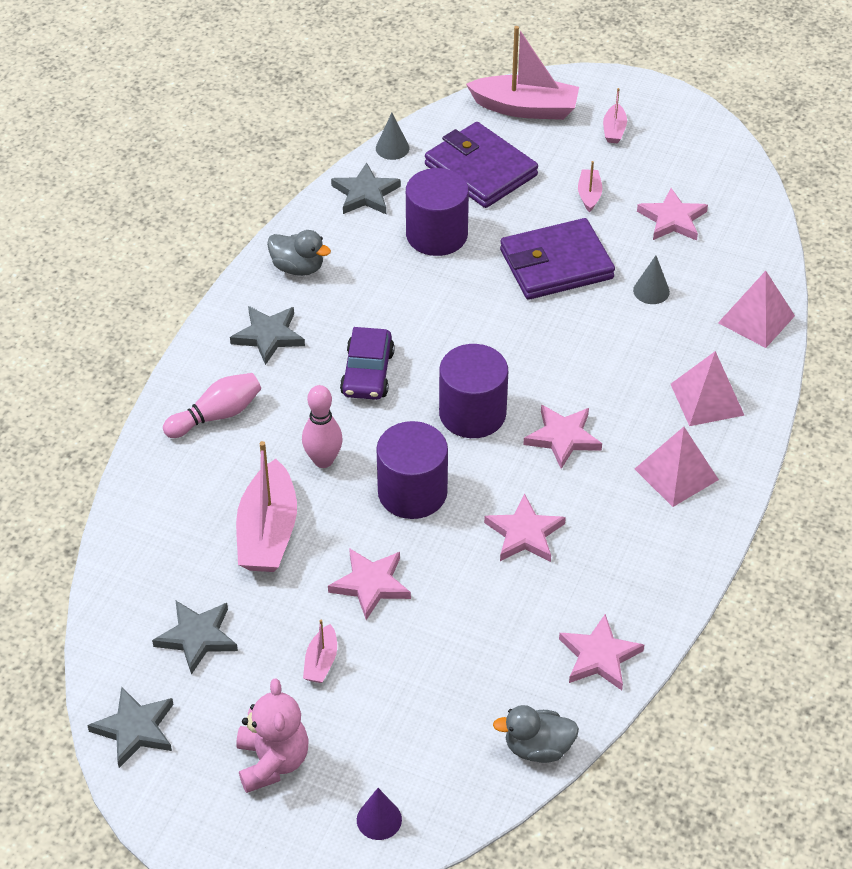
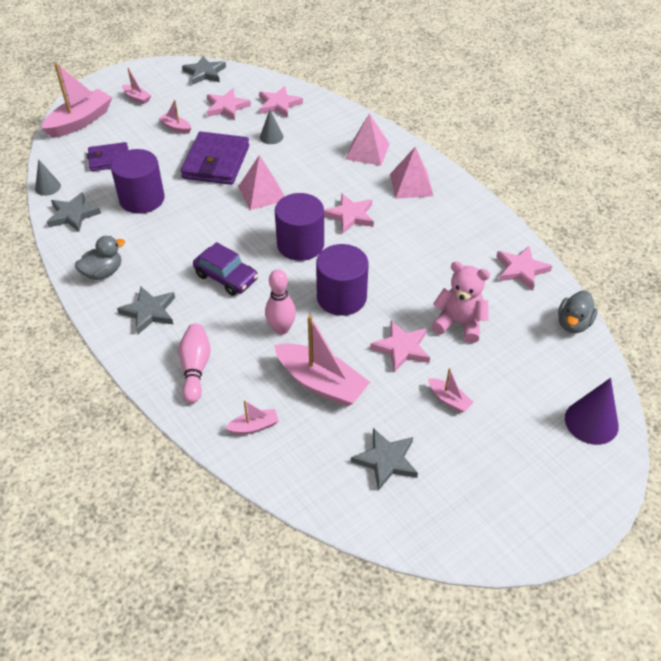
camera: 60 degrees left, 0 degrees up
grey star [87,686,174,768] -> grey star moved to [182,56,226,85]
pink teddy bear [236,678,309,793] -> pink teddy bear moved to [431,261,490,343]
purple cone [357,788,402,840] -> purple cone [565,378,619,445], size x1.63
purple wallet [425,122,538,208] -> purple wallet [87,142,128,171], size x0.61
pink star [484,494,566,562] -> pink star moved to [259,86,303,118]
pink pyramid [718,271,795,348] -> pink pyramid moved to [238,155,285,210]
none -> pink boat [225,400,279,434]

